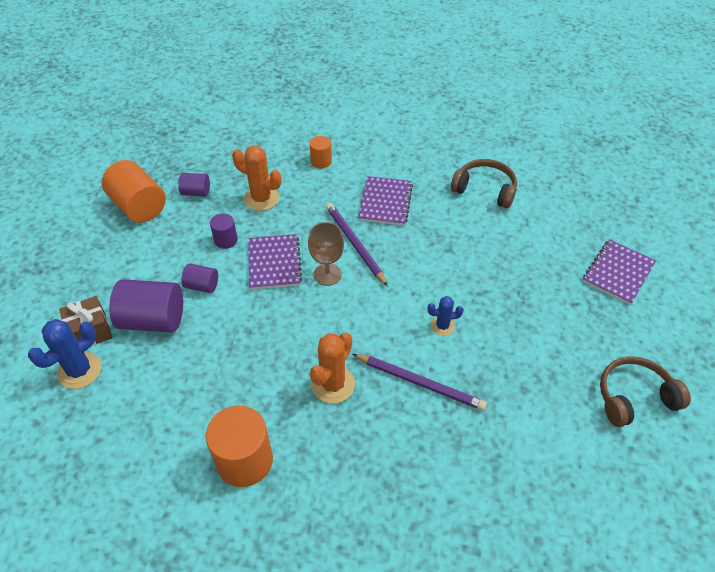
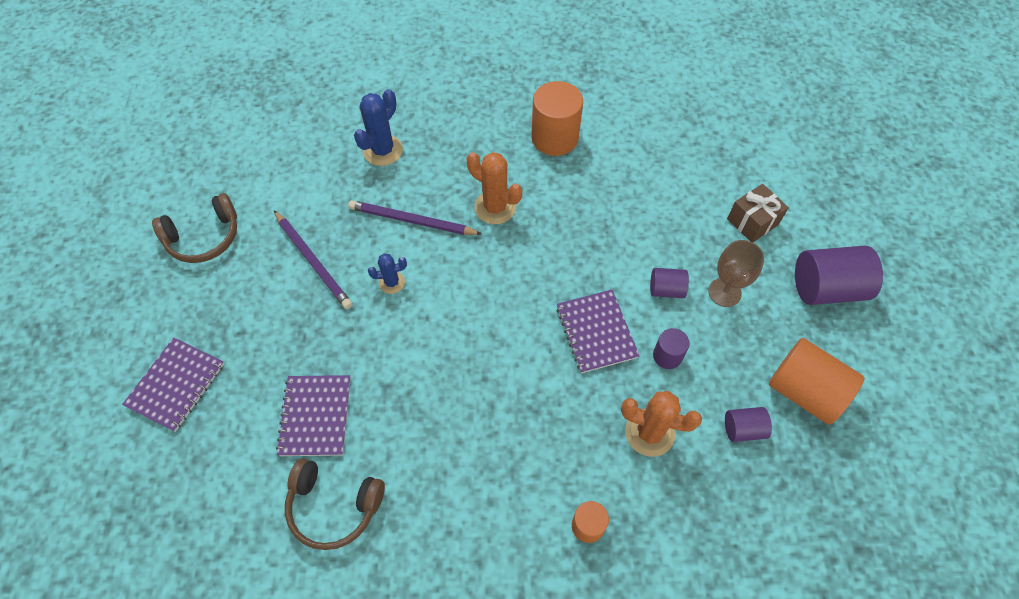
camera: 170 degrees right, 10 degrees up
blue cactus [28,319,102,389] -> blue cactus moved to [354,89,403,166]
purple cylinder [109,279,183,333] -> purple cylinder moved to [795,246,883,305]
brown goblet [308,222,344,286] -> brown goblet moved to [708,240,764,307]
orange cactus [310,332,355,403] -> orange cactus turned 75 degrees counterclockwise [467,152,522,224]
purple pencil [326,203,388,286] -> purple pencil moved to [274,210,352,309]
purple notebook [358,176,413,226] -> purple notebook moved to [276,375,351,456]

